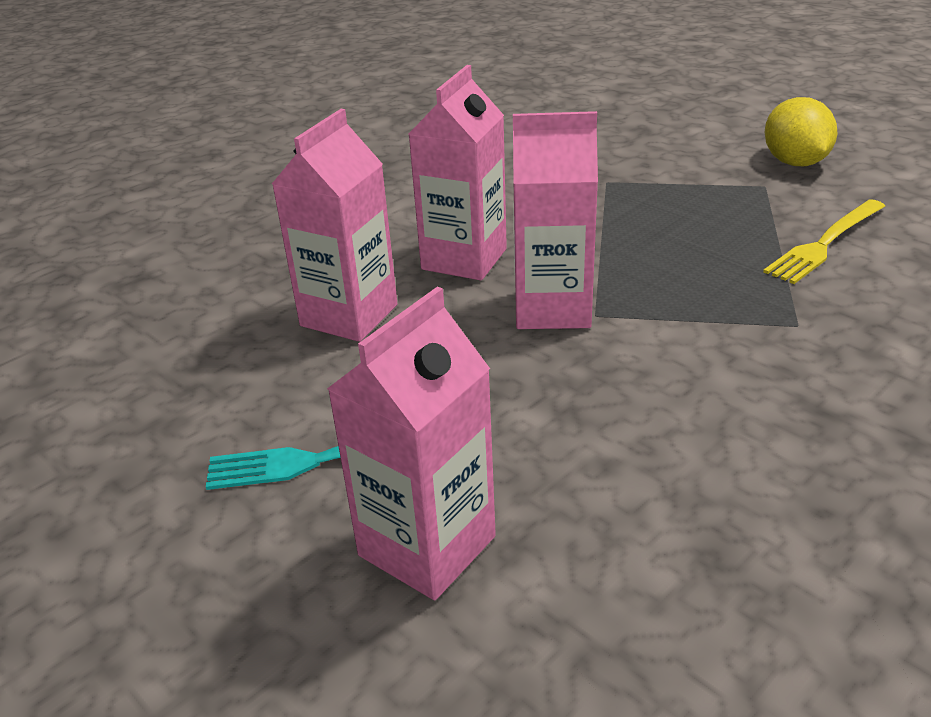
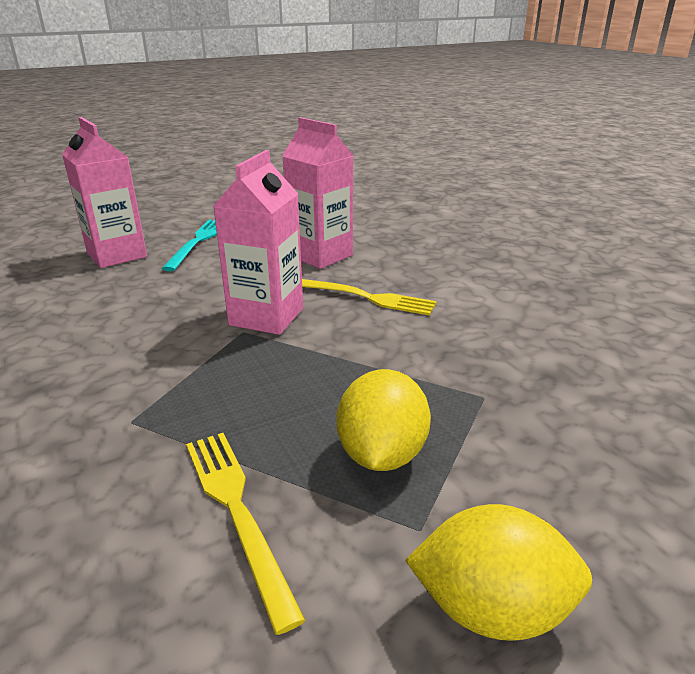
camera: 105 degrees right, 5 degrees down
pink carton [409,65,507,281] -> yellow fork [302,279,437,316]
none -> yellow lemon [337,369,431,471]

